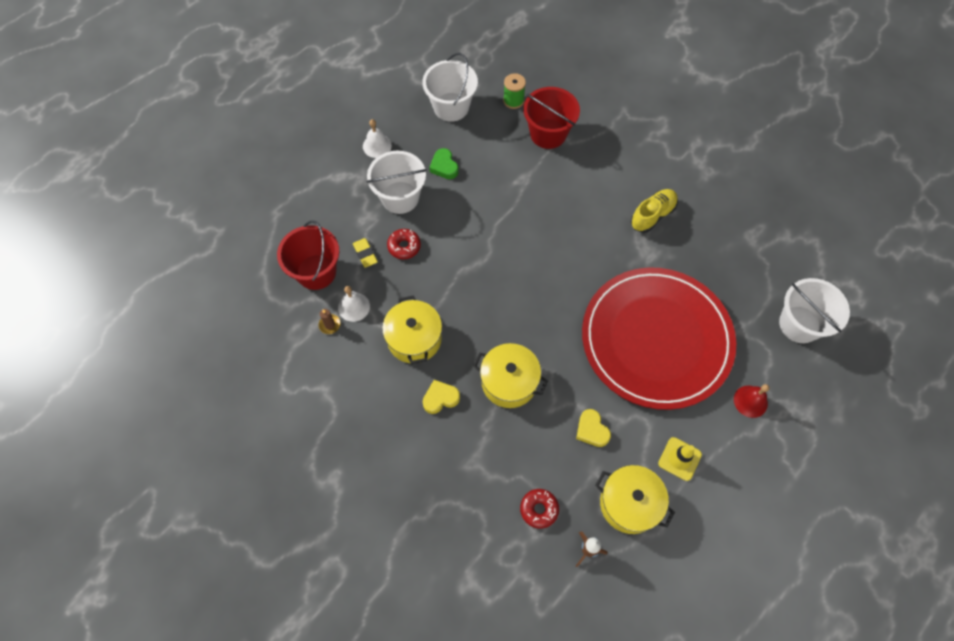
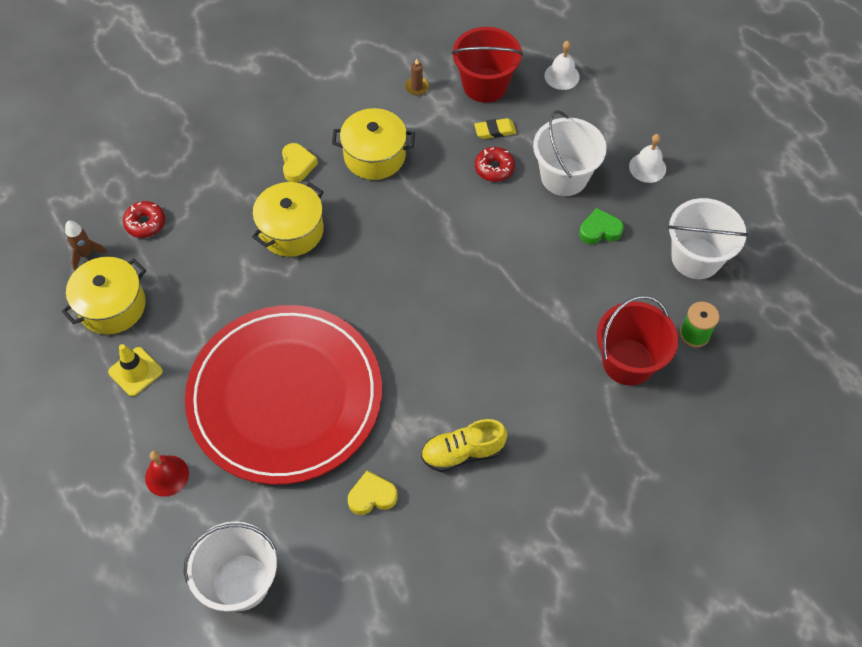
camera: 105 degrees right, 5 degrees down
white bell [338,286,370,322] -> white bell moved to [544,41,580,90]
yellow heart [576,409,611,447] -> yellow heart moved to [348,471,398,515]
yellow shoe [631,189,678,233] -> yellow shoe turned 105 degrees clockwise [421,419,507,472]

